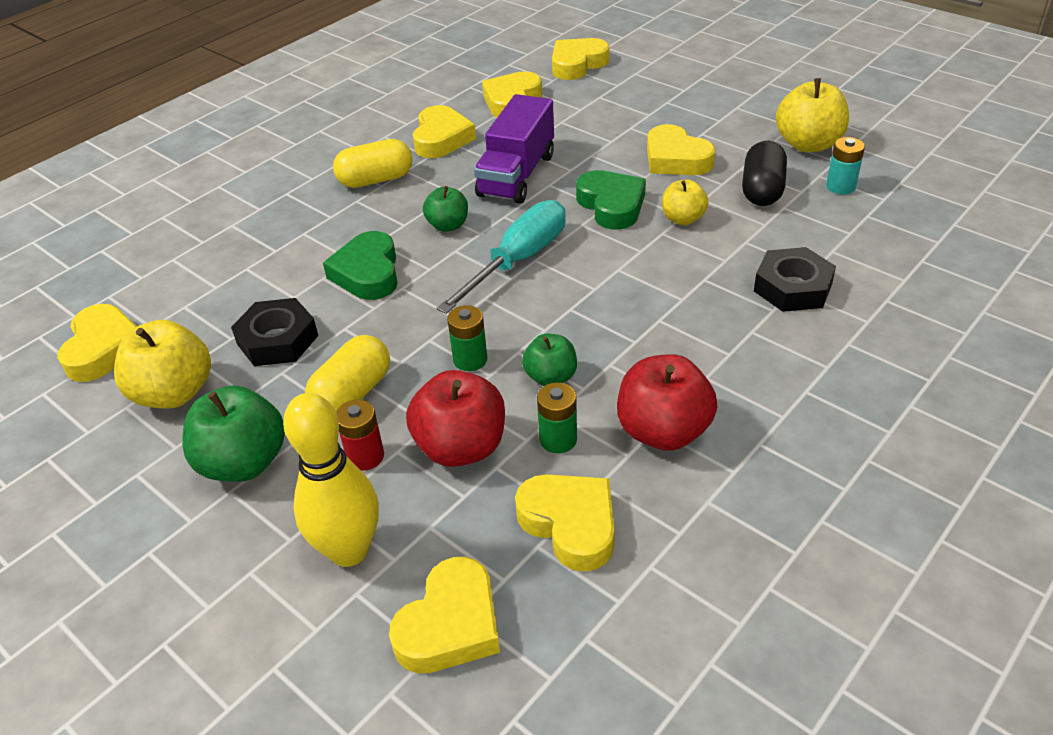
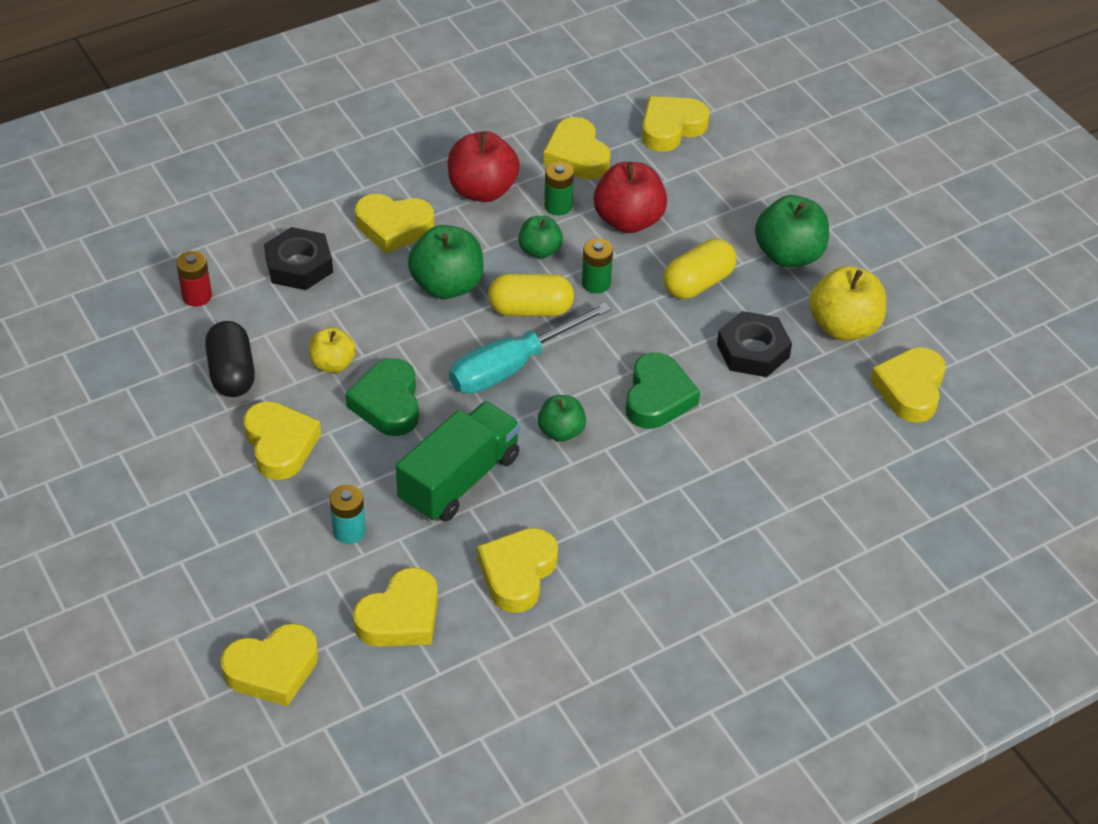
camera: 165 degrees left, 5 degrees up
yellow bowling pin [283,393,379,567] -> none
yellow capsule [333,139,413,188] -> yellow capsule moved to [488,274,574,316]
red battery [336,400,384,471] -> red battery moved to [176,251,212,307]
purple truck [474,94,554,204] -> green truck [396,401,520,522]
black capsule [742,141,787,206] -> black capsule turned 45 degrees counterclockwise [205,321,255,397]
yellow apple [776,78,849,152] -> none
turquoise battery [826,137,865,194] -> turquoise battery moved to [330,485,366,544]
none -> yellow heart [355,194,434,254]
none -> green apple [408,225,484,299]

